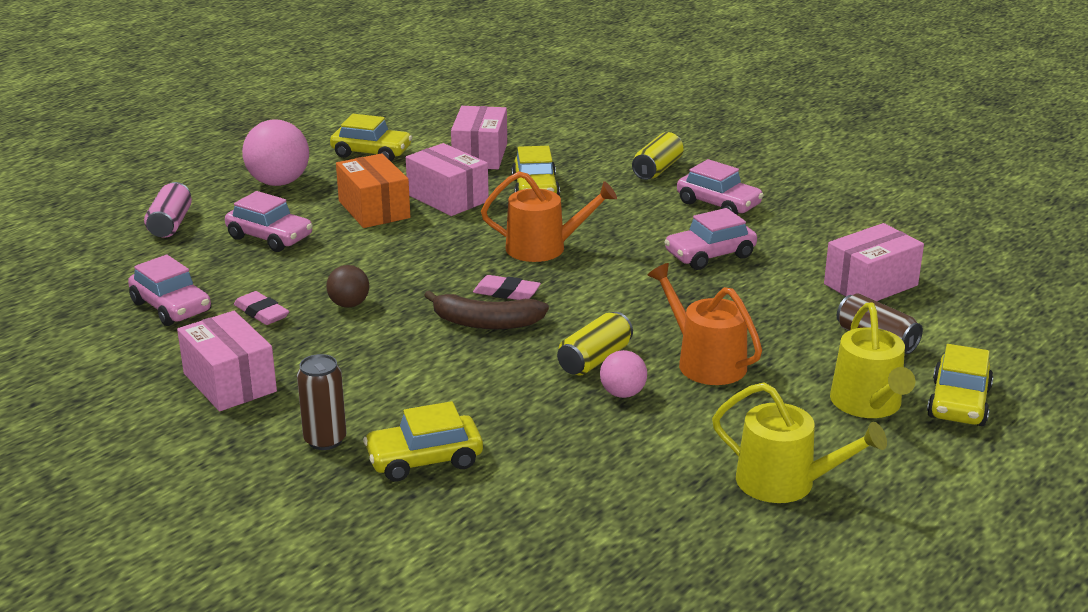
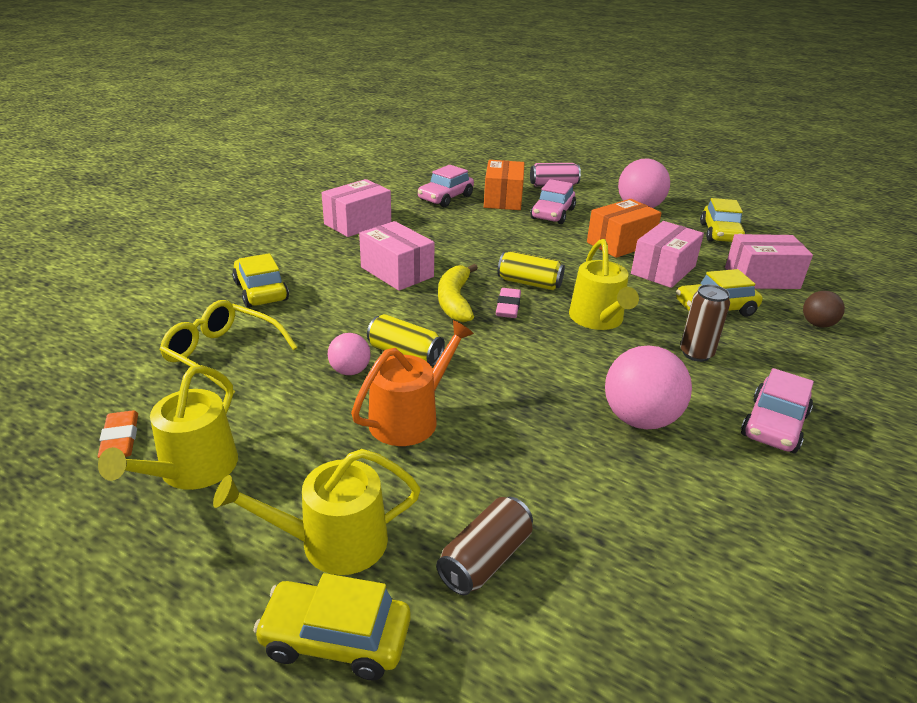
camera: 80 degrees right, 5 degrees up
pink eraser [234,291,289,325] -> none
brown can [297,354,347,450] -> brown can moved to [680,284,730,362]
brown ball [326,265,369,308] -> brown ball moved to [803,291,845,328]
brown banana [424,290,549,329] -> yellow banana [438,264,478,322]
orange watering can [481,171,617,262] -> yellow watering can [569,239,639,330]
yellow can [632,132,683,180] -> yellow can moved to [497,251,565,290]
pink car [664,208,757,270] -> pink ball [605,345,692,429]
pink box [824,223,924,301] -> pink box moved to [359,221,435,291]
none -> orange eraser [98,410,138,458]
none -> yellow glasses [159,300,298,394]
none -> orange box [484,160,524,210]

